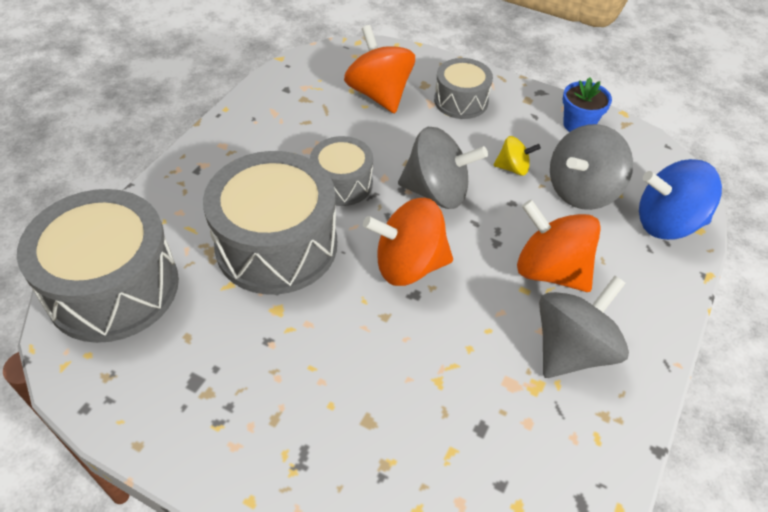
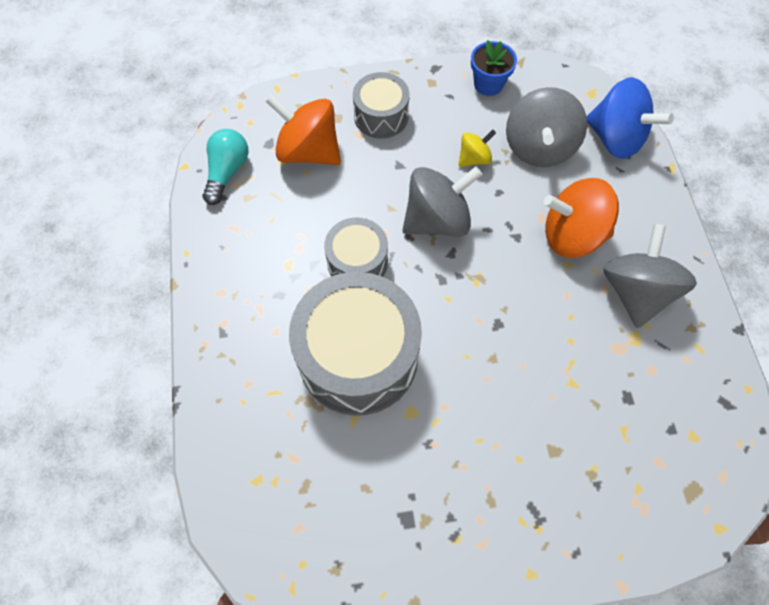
camera: 35 degrees left, 15 degrees up
grey drum [17,189,179,343] -> none
orange spinning top [363,198,453,286] -> none
blue spinning top [639,159,722,240] -> blue spinning top turned 105 degrees counterclockwise [587,77,674,159]
none -> turquoise light bulb [203,129,248,205]

